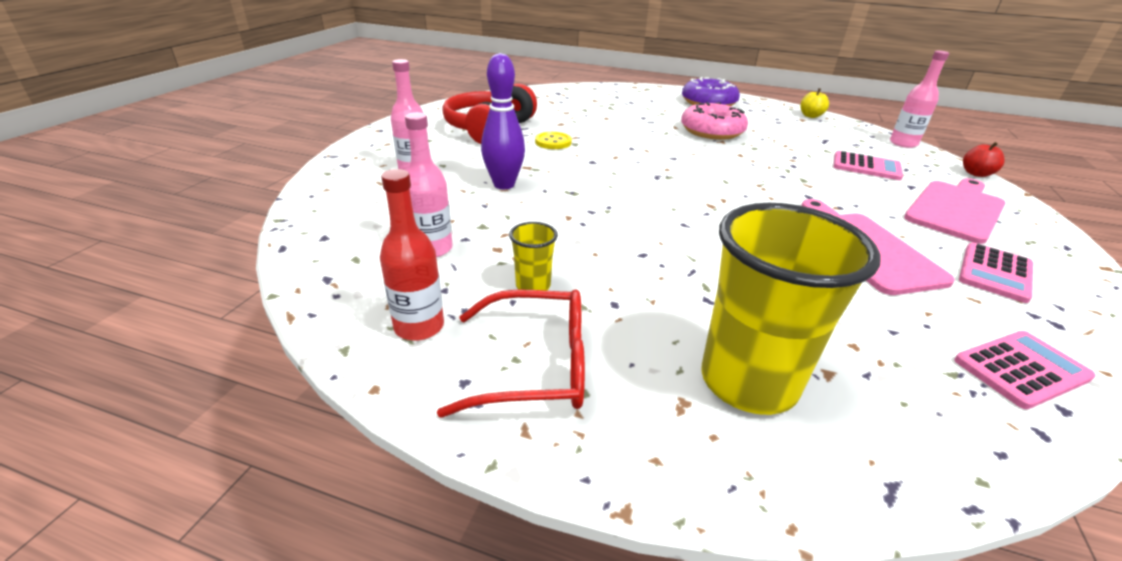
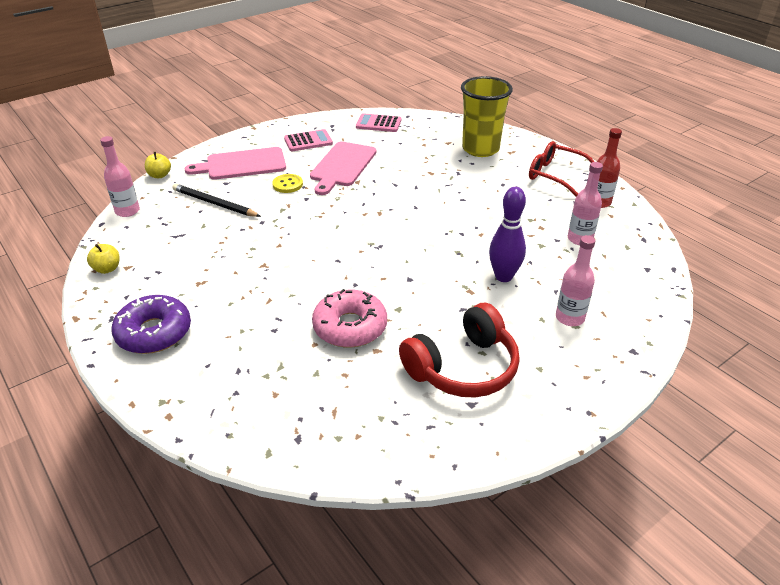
camera: 145 degrees left, 5 degrees up
yellow cup [509,222,558,291] -> none
yellow button [535,132,572,149] -> yellow button moved to [272,174,303,193]
pink donut [681,102,748,140] -> pink donut moved to [312,289,387,347]
pink calculator [834,151,903,180] -> black pencil [172,184,261,217]
red apple [963,142,1005,177] -> yellow apple [145,152,171,178]

